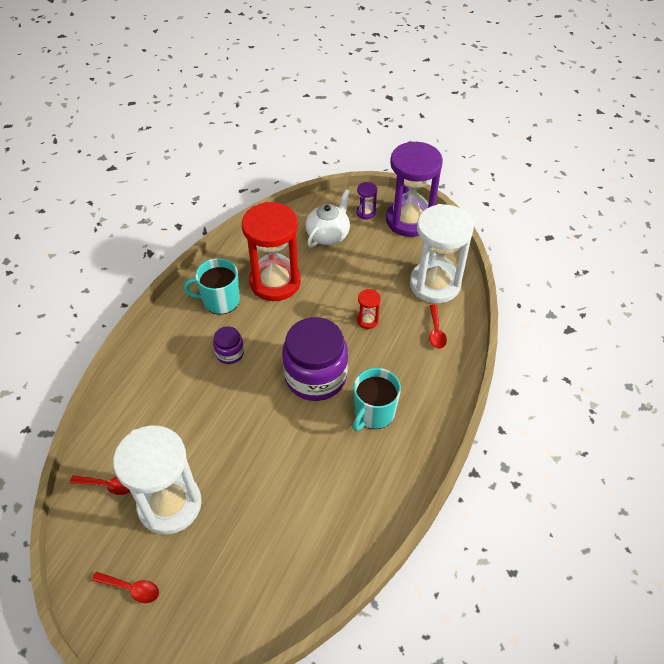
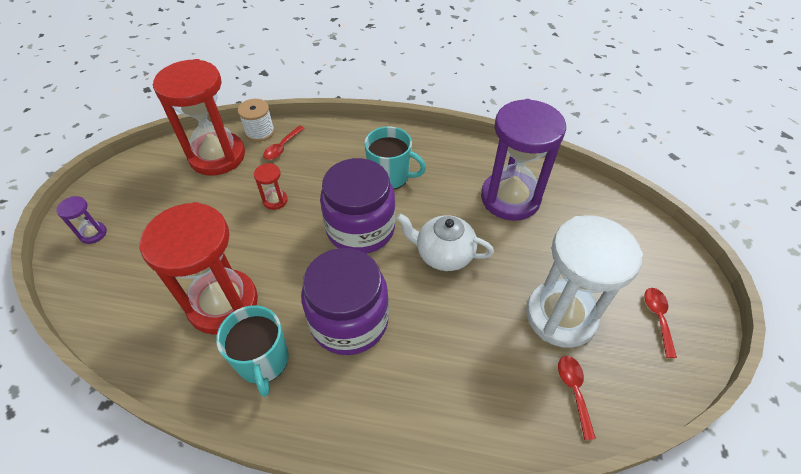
camera: 105 degrees left, 0 degrees up
purple jar [213,326,244,364] -> purple jar [301,248,389,355], size x2.13
white teapot [306,189,350,248] -> white teapot moved to [396,213,494,271]
purple hourglass [386,141,443,237] -> purple hourglass moved to [481,99,566,221]
white hourglass [410,204,474,303] -> red hourglass [153,59,245,175]
red spoon [429,305,447,349] -> red spoon turned 135 degrees clockwise [263,126,305,160]
none -> white spool [238,99,275,142]

